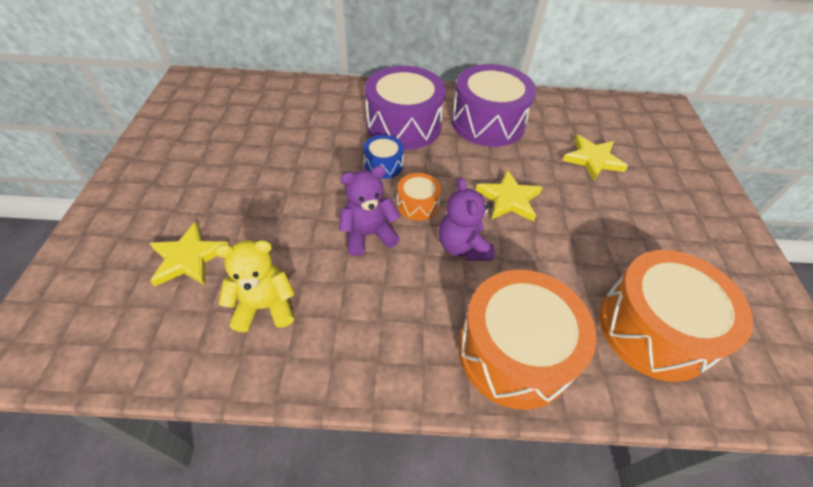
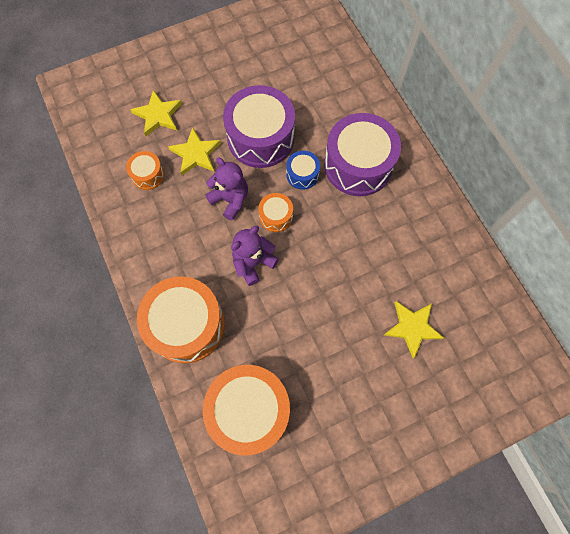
camera: 65 degrees right, 20 degrees up
yellow teddy bear [215,240,295,333] -> orange drum [126,151,165,190]
purple drum [451,64,536,147] -> purple drum moved to [223,85,295,168]
yellow star [476,170,543,222] -> yellow star moved to [168,127,221,175]

